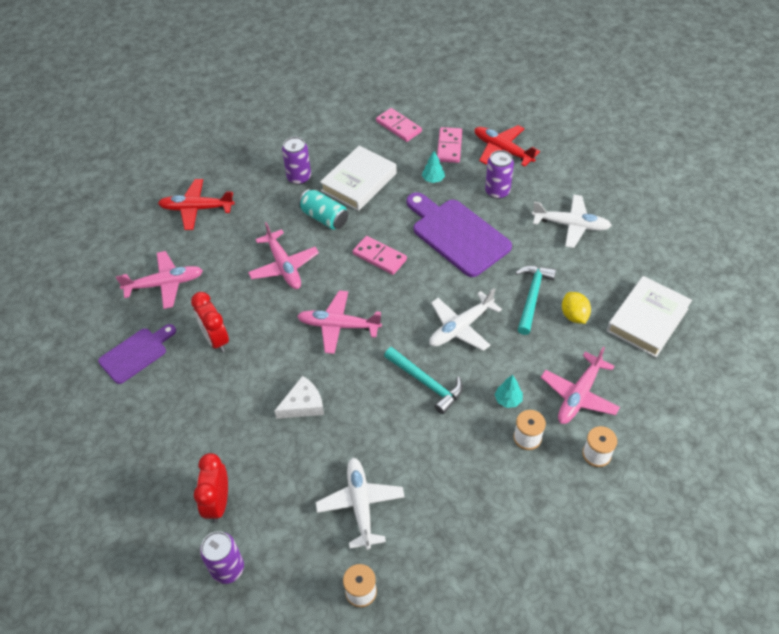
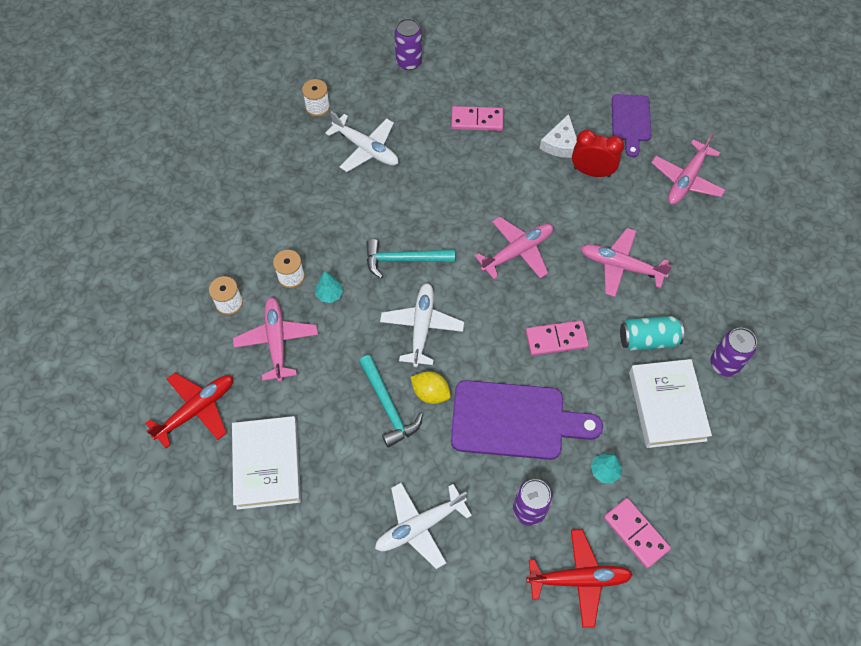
camera: 135 degrees right, 10 degrees up
red plane [158,179,235,230] -> red plane moved to [145,373,233,448]
red clock [194,453,228,523] -> none
white cheese [274,376,324,419] -> white cheese moved to [540,114,577,158]
pink domino [376,108,422,142] -> pink domino moved to [451,106,503,131]
yellow lemon [562,292,591,324] -> yellow lemon moved to [410,371,451,404]

